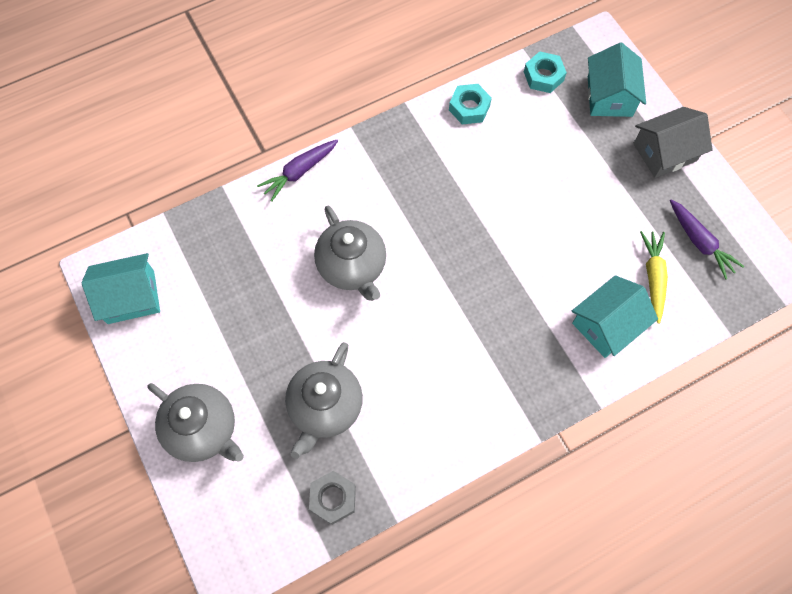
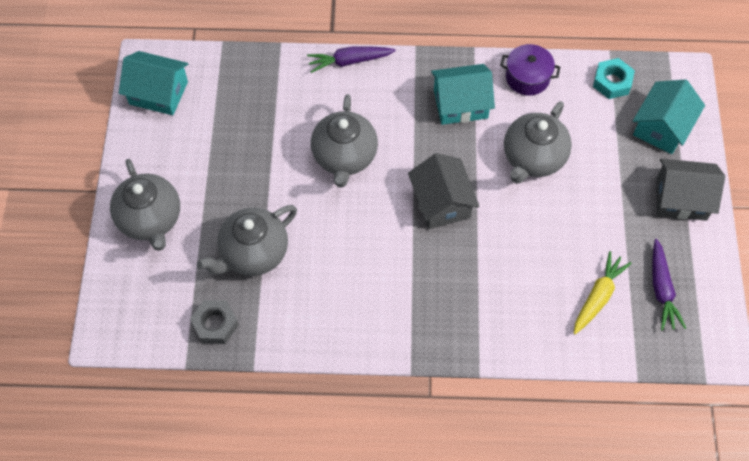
camera: 30 degrees right, 5 degrees down
turquoise nut [449,84,492,124] -> purple pot [500,44,560,96]
turquoise house [572,275,658,358] -> turquoise house moved to [431,64,495,125]
none -> grey house [408,153,479,229]
none -> grey teapot [504,101,572,184]

